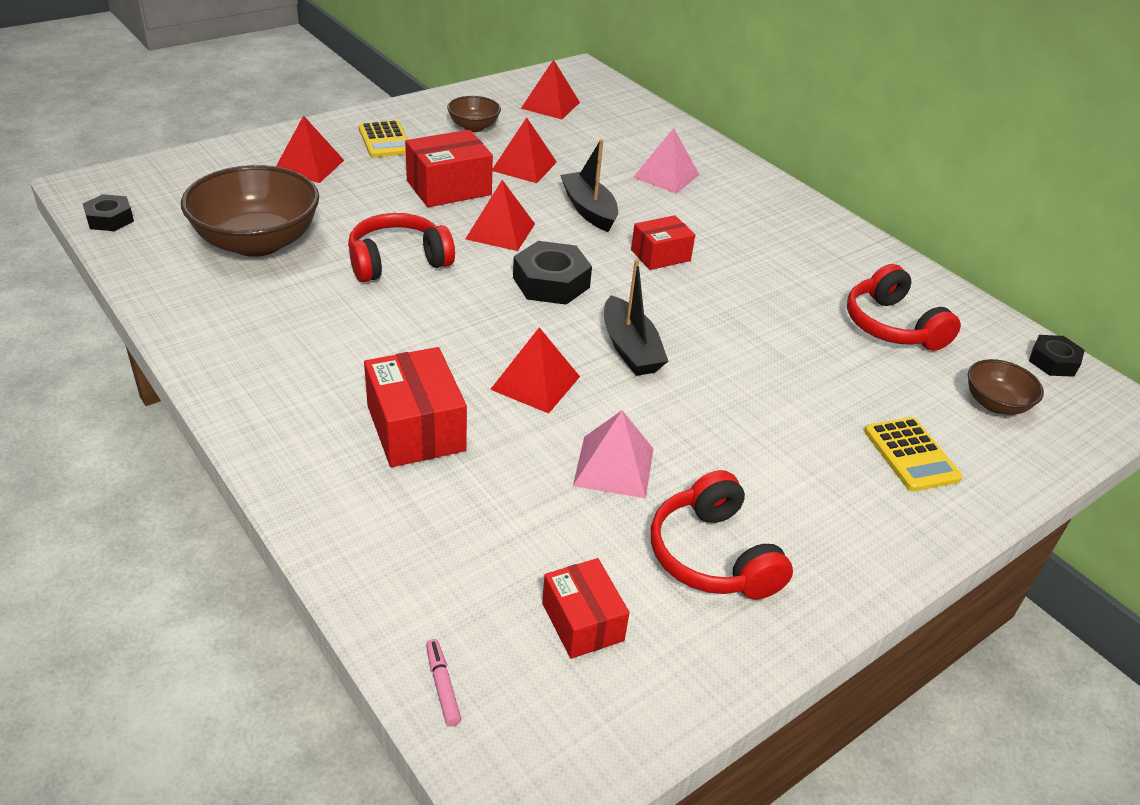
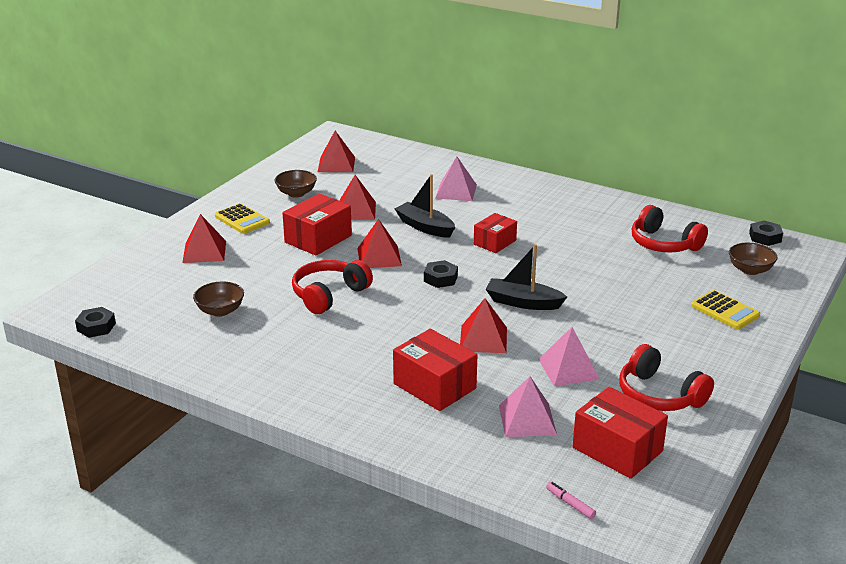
camera: 20 degrees left, 10 degrees down
brown bowl [181,165,319,257] -> brown bowl [193,282,244,317], size x0.50
black nut [513,241,592,305] -> black nut [424,260,458,288], size x0.63
red box [542,558,629,659] -> red box [573,387,668,479], size x1.55
black boat [604,259,668,376] -> black boat turned 150 degrees clockwise [486,244,567,310]
none -> pink pyramid [499,377,557,437]

